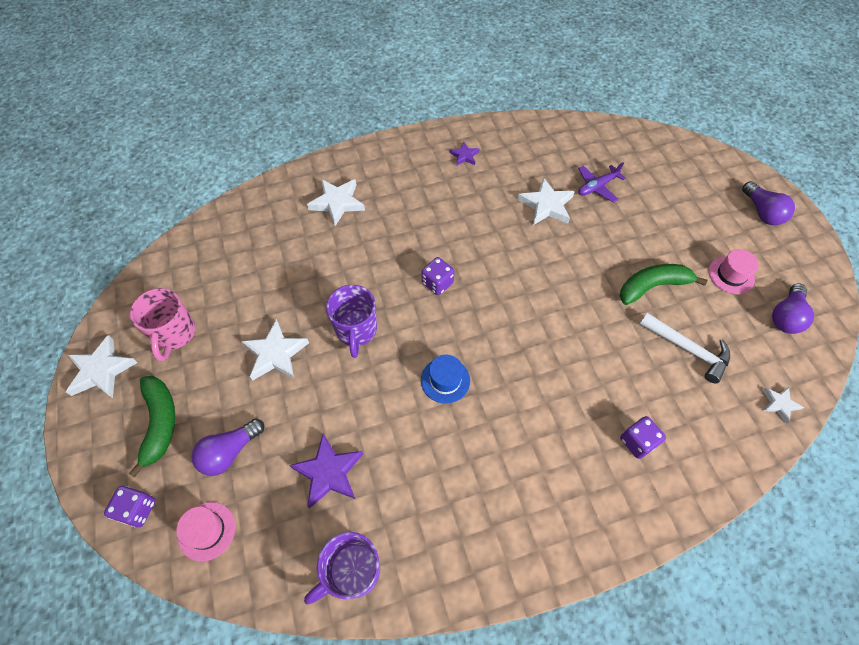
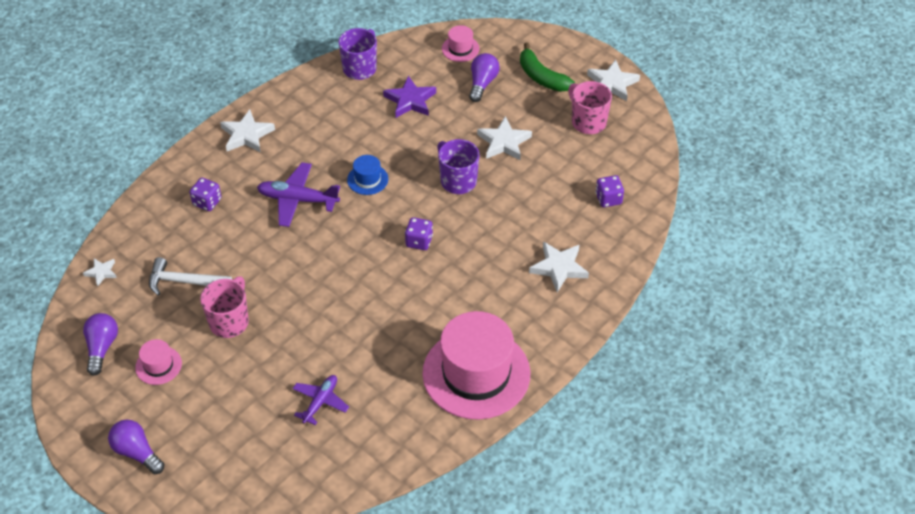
camera: 150 degrees right, 10 degrees down
purple dice [104,486,156,527] -> purple dice moved to [596,175,624,207]
purple star [449,142,479,166] -> pink hat [422,311,530,420]
white star [517,177,575,225] -> white star moved to [220,109,275,153]
green banana [620,264,708,305] -> pink mug [200,276,249,338]
none -> purple plane [257,162,340,227]

